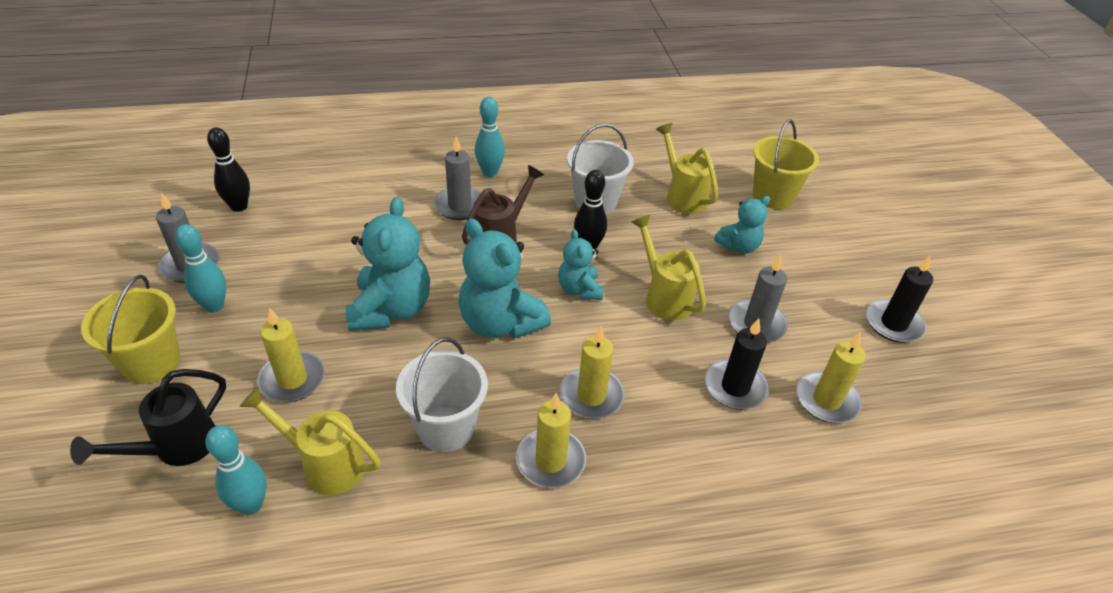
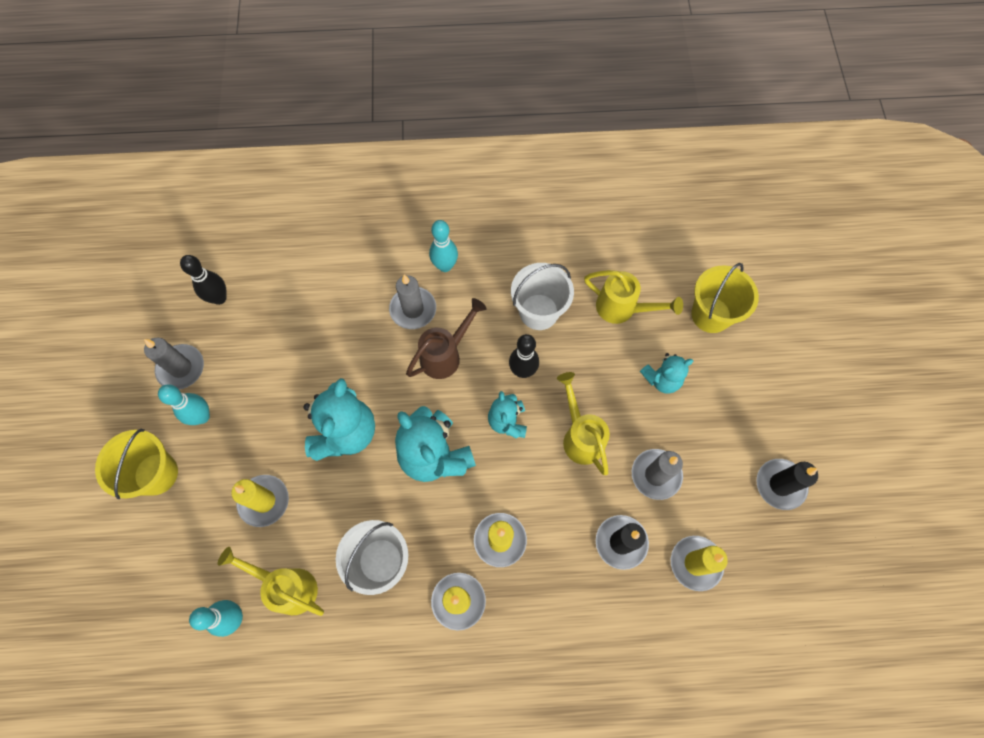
camera: 10 degrees right, 25 degrees up
black watering can [70,369,226,466] -> none
yellow watering can [656,123,718,214] -> yellow watering can turned 135 degrees clockwise [584,270,683,324]

